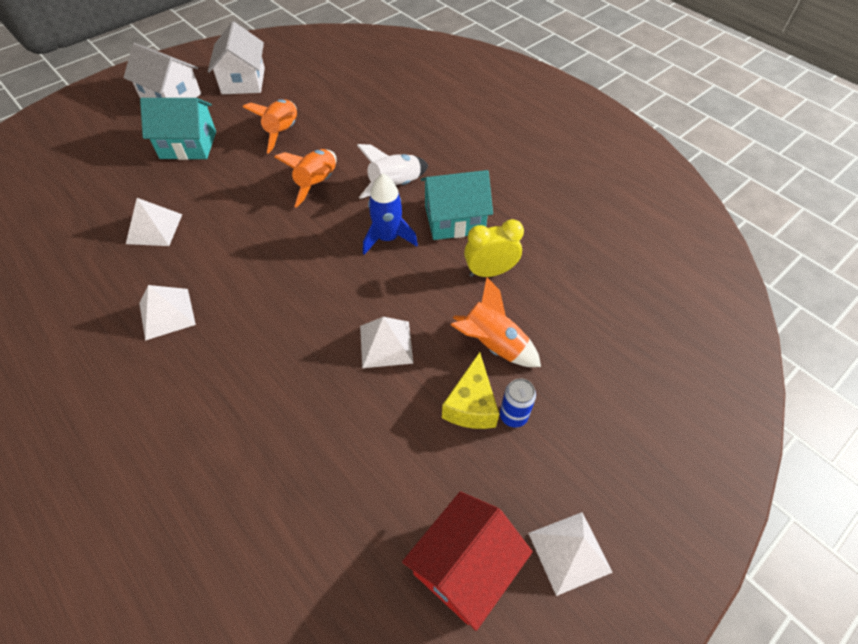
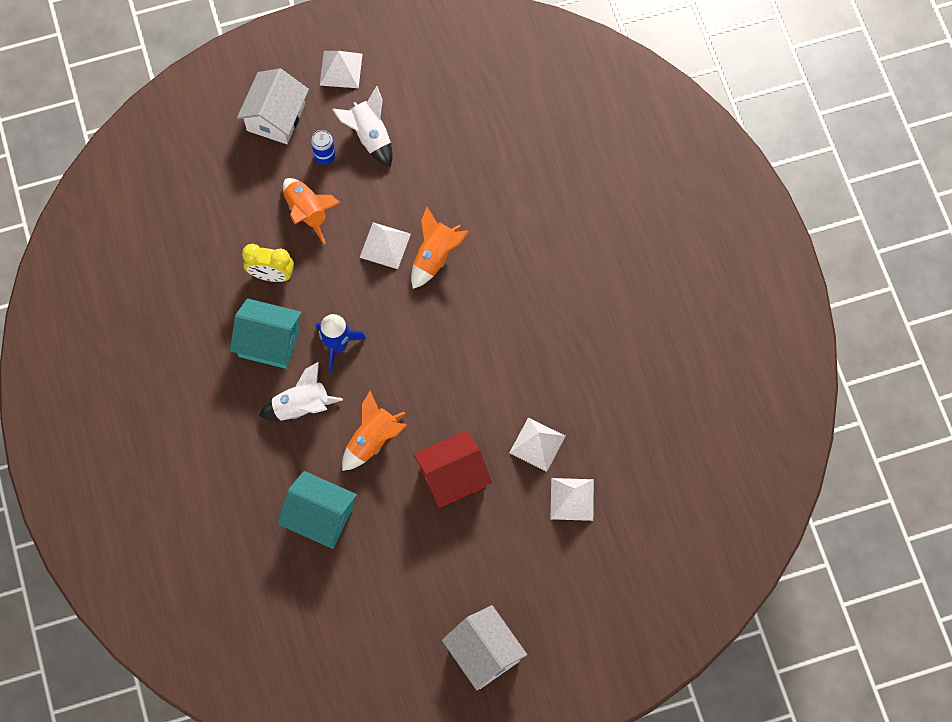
camera: 155 degrees left, 15 degrees up
white pyramid [139,285,196,340] -> white pyramid moved to [551,478,594,521]
turquoise house [140,98,216,160] -> turquoise house moved to [277,471,357,548]
white house [208,21,265,94] -> white house moved to [237,68,309,144]
orange rocket [243,99,297,154] -> orange rocket moved to [411,207,469,289]
red house [402,491,533,631] -> red house moved to [413,430,492,508]
yellow cheese [442,352,499,429] -> none
none -> white rocket [332,86,393,167]

